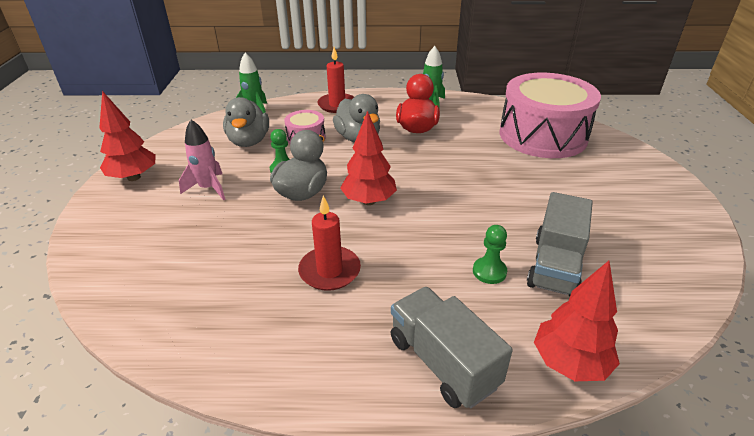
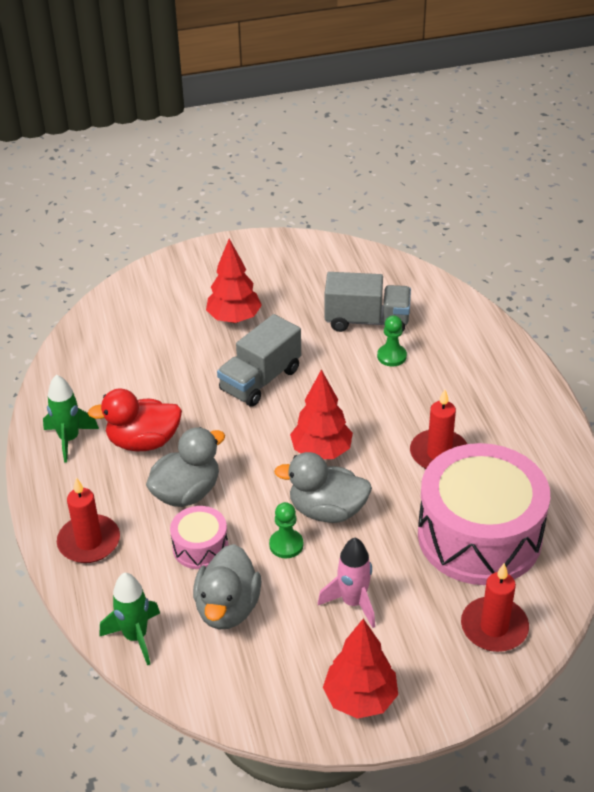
camera: 105 degrees left, 5 degrees up
grey duck [223,97,269,147] -> grey duck turned 120 degrees clockwise [193,544,261,629]
grey truck [391,287,513,408] -> grey truck moved to [217,314,301,407]
pink drum [500,73,601,158] -> pink drum moved to [418,443,550,585]
red tree [534,261,620,381] -> red tree moved to [206,239,262,323]
none -> red candle [461,563,529,652]

